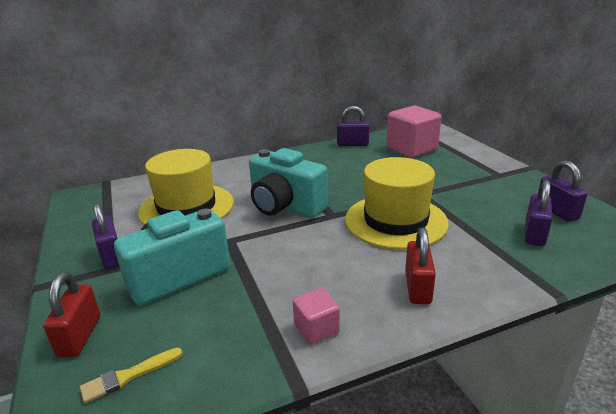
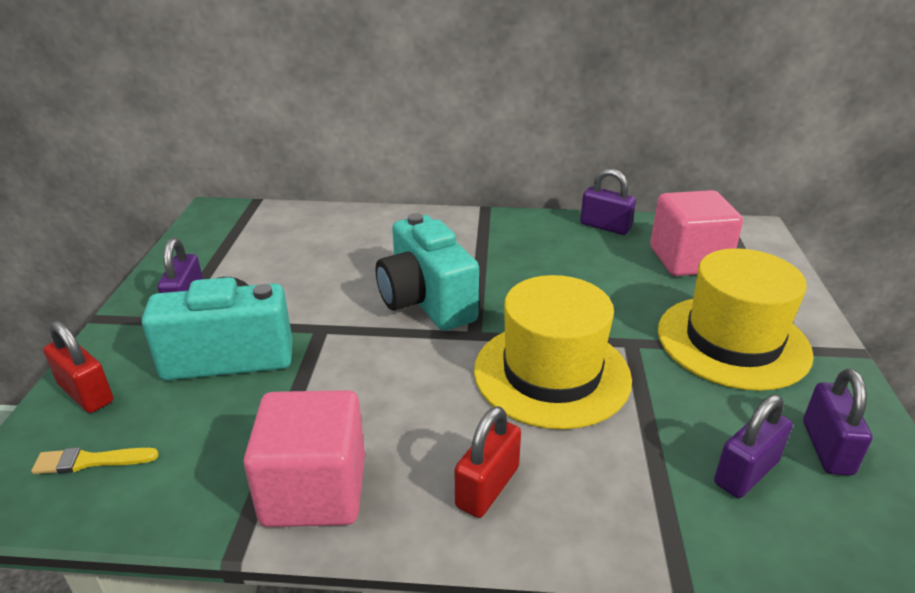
camera: 25 degrees right, 5 degrees up
red padlock [43,272,100,357] -> red padlock turned 75 degrees counterclockwise [44,321,113,413]
yellow hat [138,149,234,225] -> yellow hat moved to [658,248,814,391]
pink cube [293,288,340,345] -> pink cube [244,390,365,527], size x1.98

